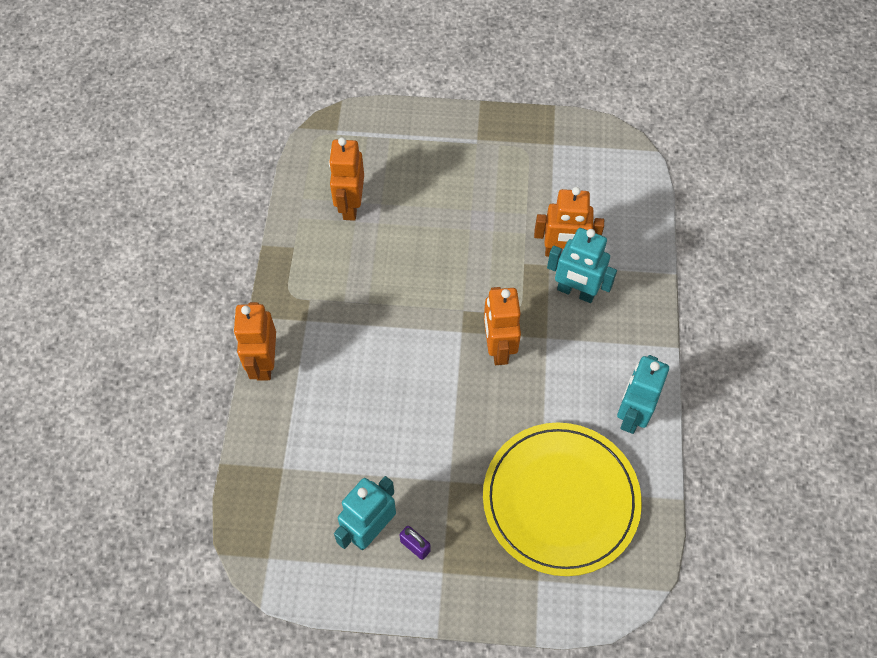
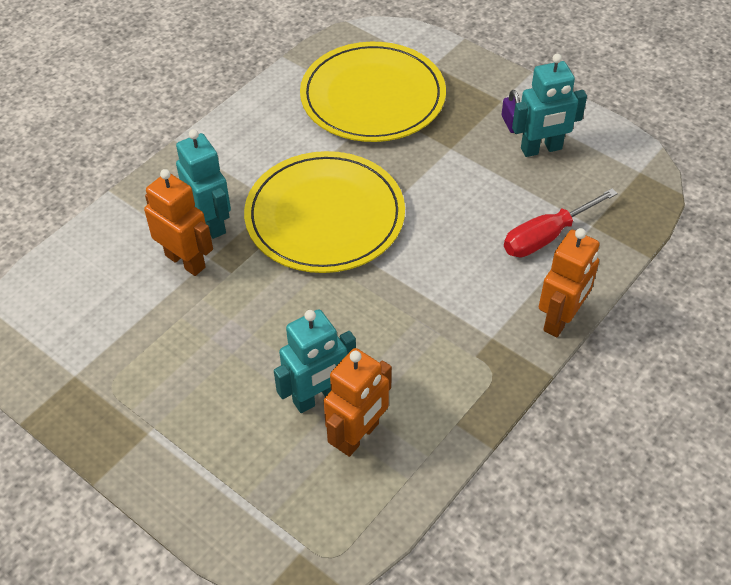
camera: 145 degrees left, 10 degrees down
orange robot [484,287,521,365] -> yellow plate [244,151,405,273]
turquoise robot [617,355,669,434] -> turquoise robot moved to [274,309,356,413]
none -> red screwdriver [504,188,618,257]

